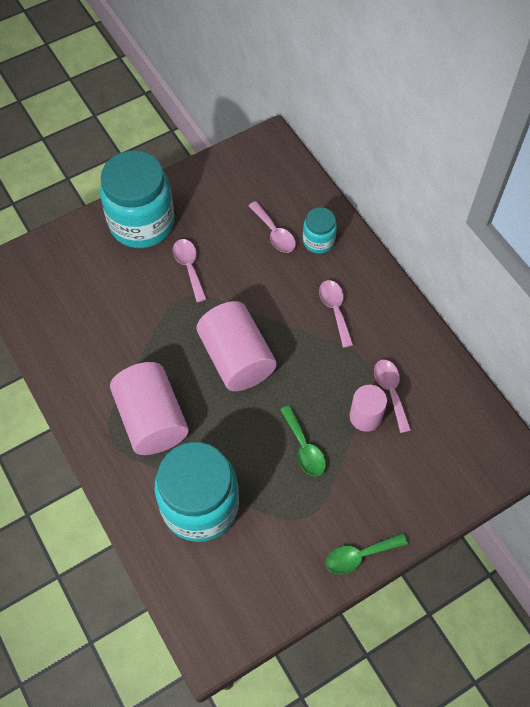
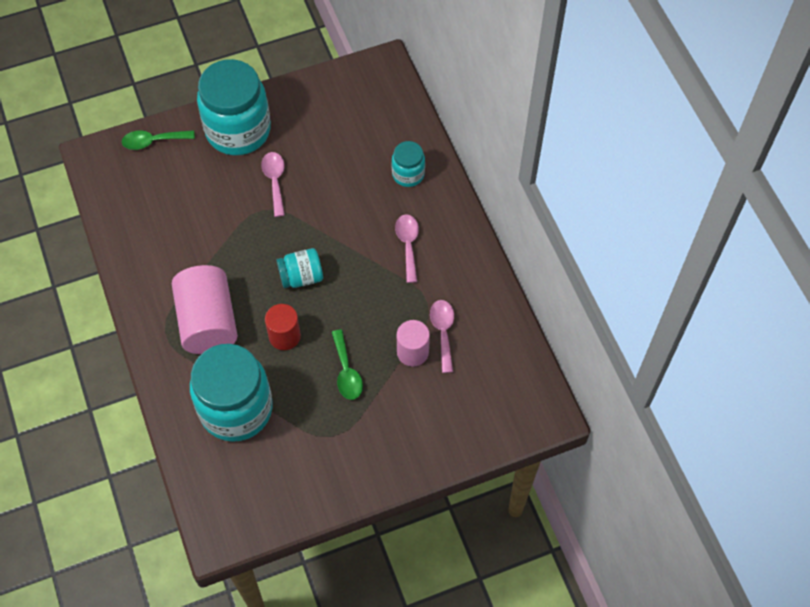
camera: 10 degrees right, 0 degrees up
pink cylinder [196,301,277,391] -> turquoise jar [277,248,323,288]
pink spoon [248,201,296,253] -> none
green spoon [325,533,408,574] -> green spoon moved to [122,130,195,150]
none -> red cylinder [265,304,301,350]

